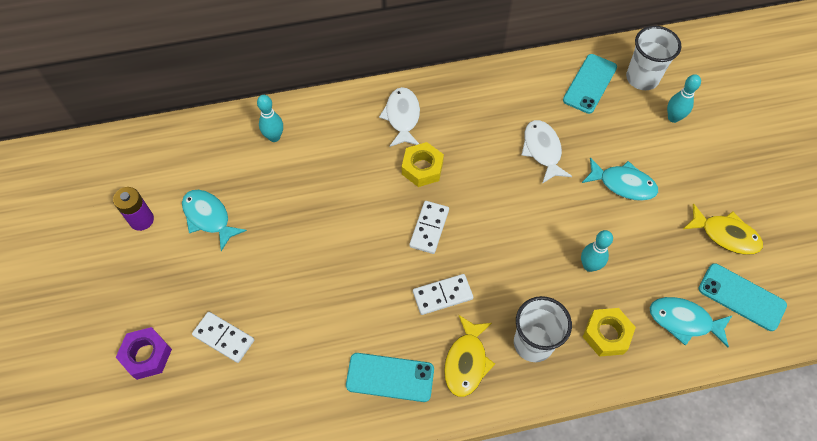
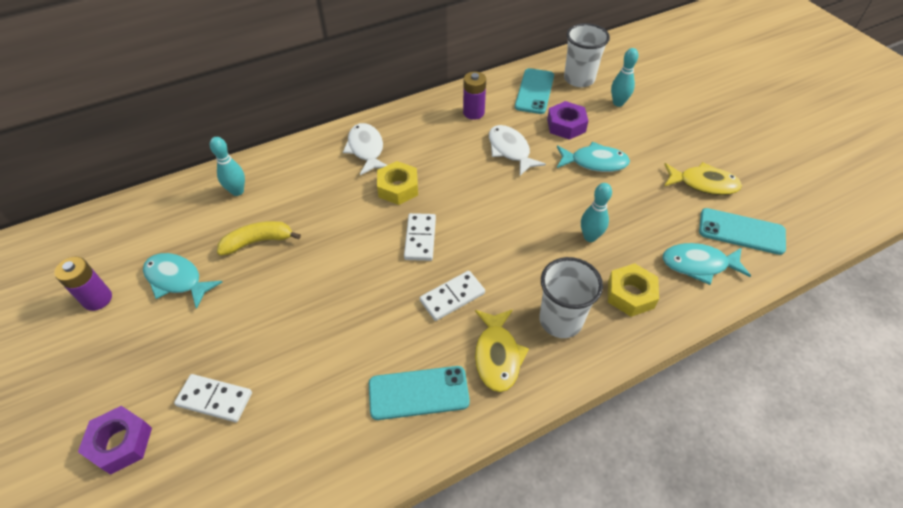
camera: 15 degrees left, 10 degrees down
none -> yellow banana [217,221,301,256]
none -> purple battery [463,72,486,120]
none -> purple nut [547,101,588,140]

